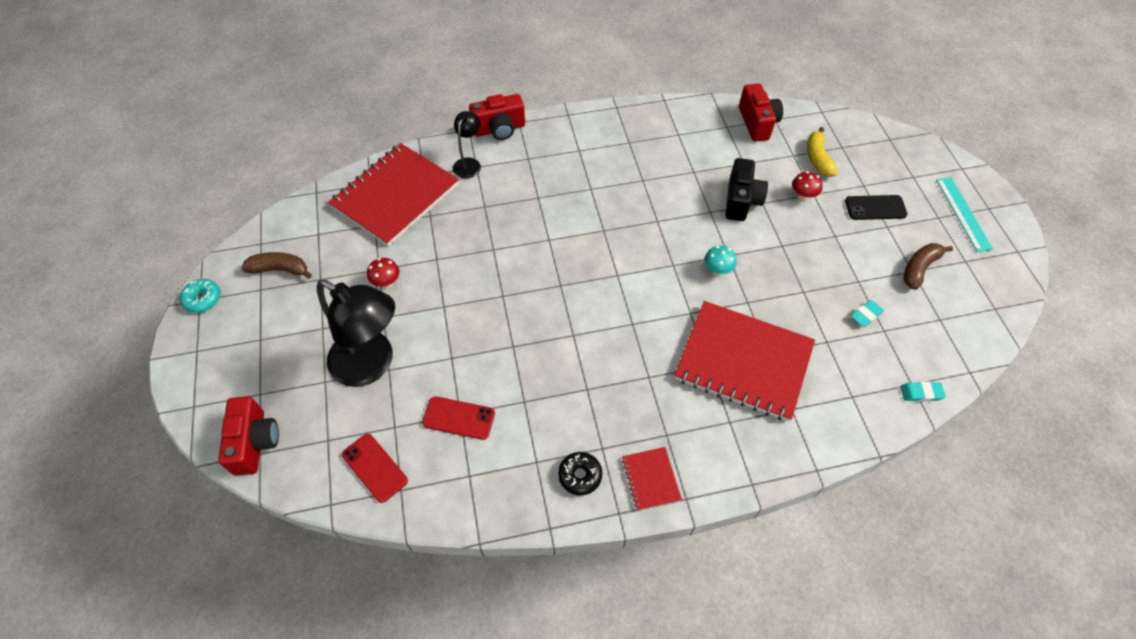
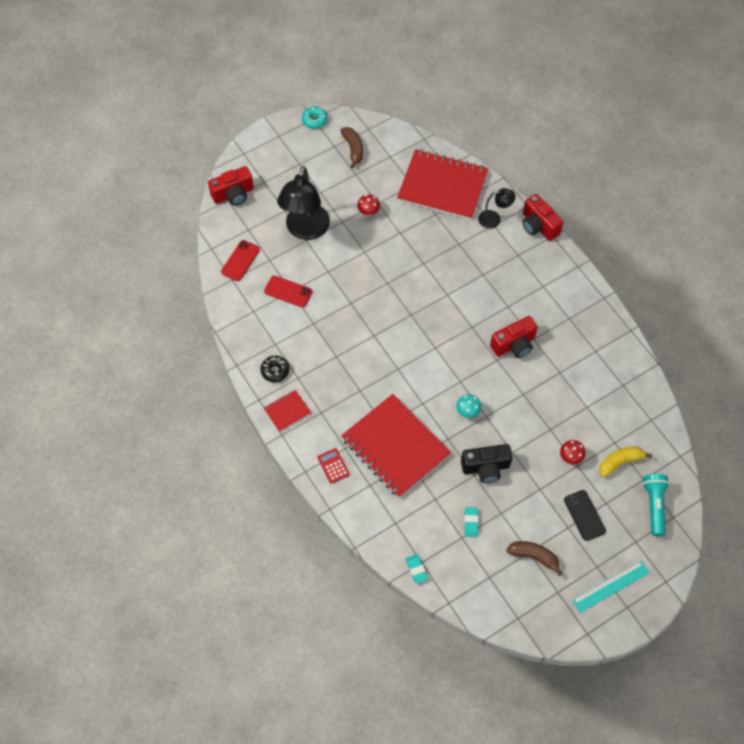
camera: 70 degrees right, 5 degrees up
red phone [422,396,495,440] -> red phone turned 60 degrees counterclockwise [264,276,312,307]
red notebook [674,301,815,422] -> red notebook turned 45 degrees counterclockwise [341,394,451,498]
black camera [725,158,768,221] -> black camera moved to [461,444,512,483]
red camera [739,83,783,142] -> red camera moved to [490,316,538,358]
turquoise eraser [851,300,884,327] -> turquoise eraser turned 60 degrees clockwise [464,507,478,537]
none -> red calculator [318,448,350,484]
none -> turquoise flashlight [642,474,669,536]

